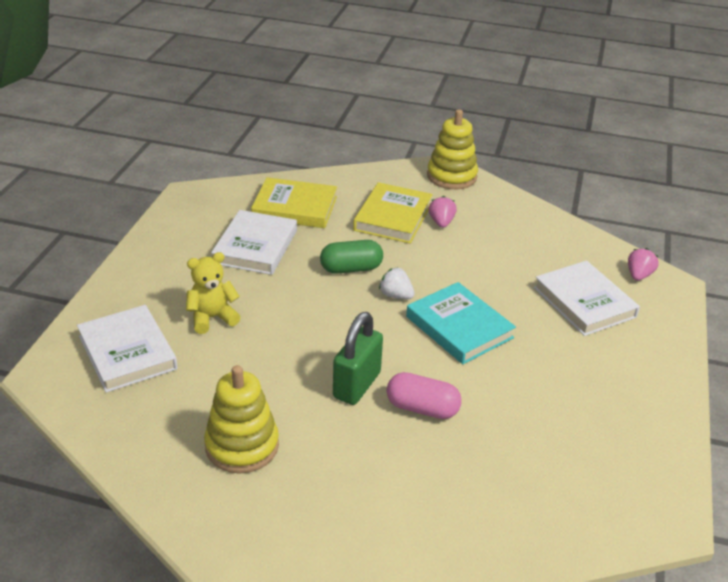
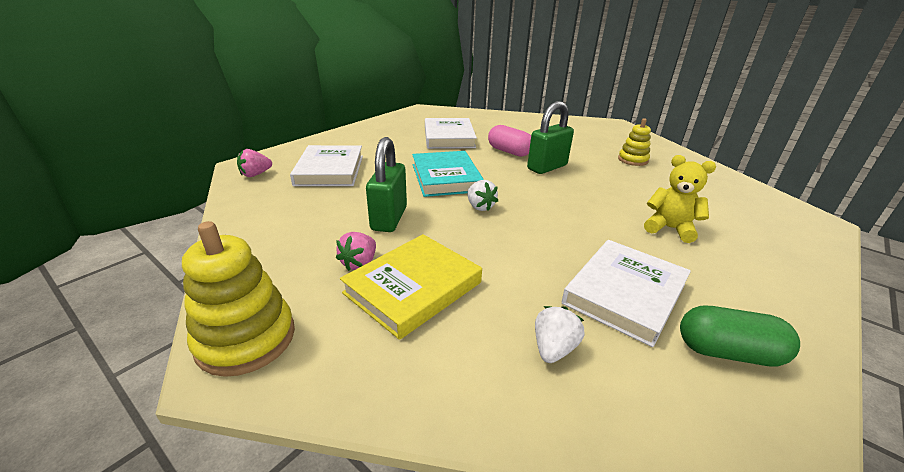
camera: 155 degrees left, 5 degrees down
white book [77,305,178,393] -> white book moved to [425,118,477,149]
yellow teddy bear [186,252,241,334] -> yellow teddy bear turned 150 degrees counterclockwise [644,155,716,243]
yellow stacking toy [204,365,279,474] -> yellow stacking toy [618,118,651,166], size x0.62
yellow book [251,177,337,228] -> white strawberry [535,306,584,363]
green capsule [320,240,383,274] -> green capsule moved to [680,306,800,367]
none -> green padlock [366,137,407,232]

